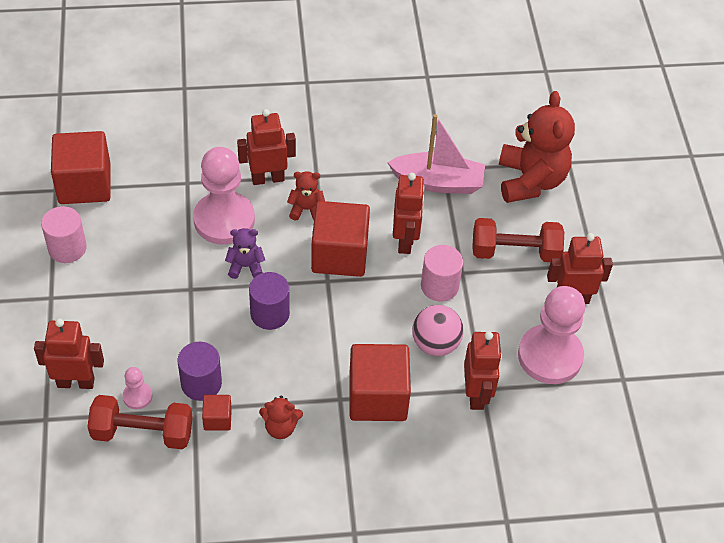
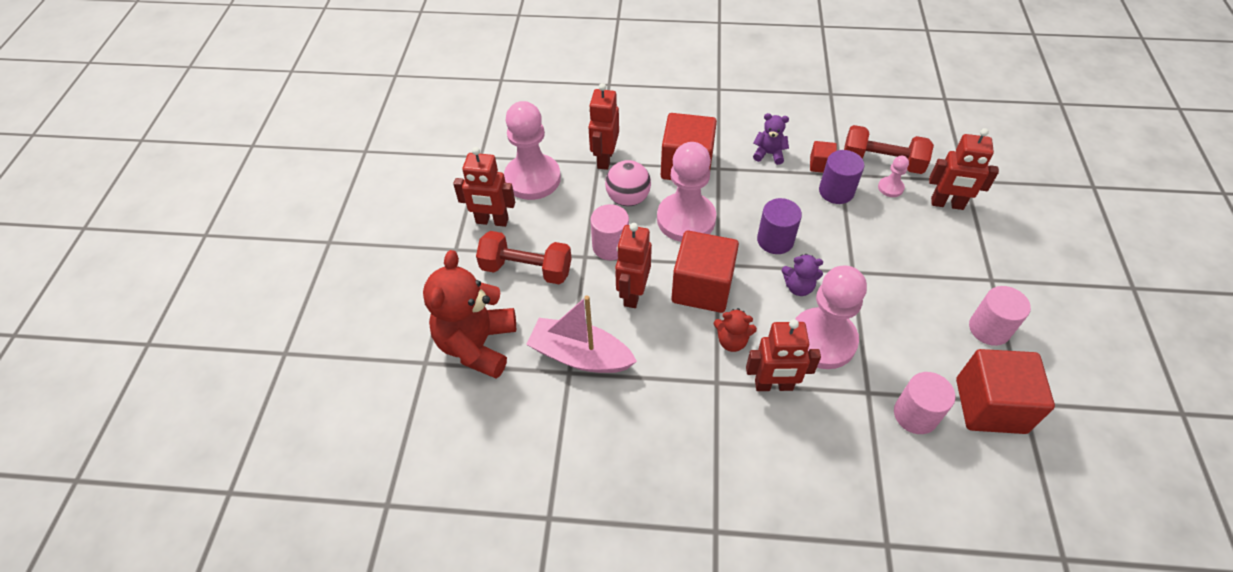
camera: 165 degrees left, 0 degrees up
red teddy bear [259,395,303,439] -> purple teddy bear [753,113,789,165]
none -> pink pawn [657,142,716,242]
none -> pink cylinder [894,372,955,434]

